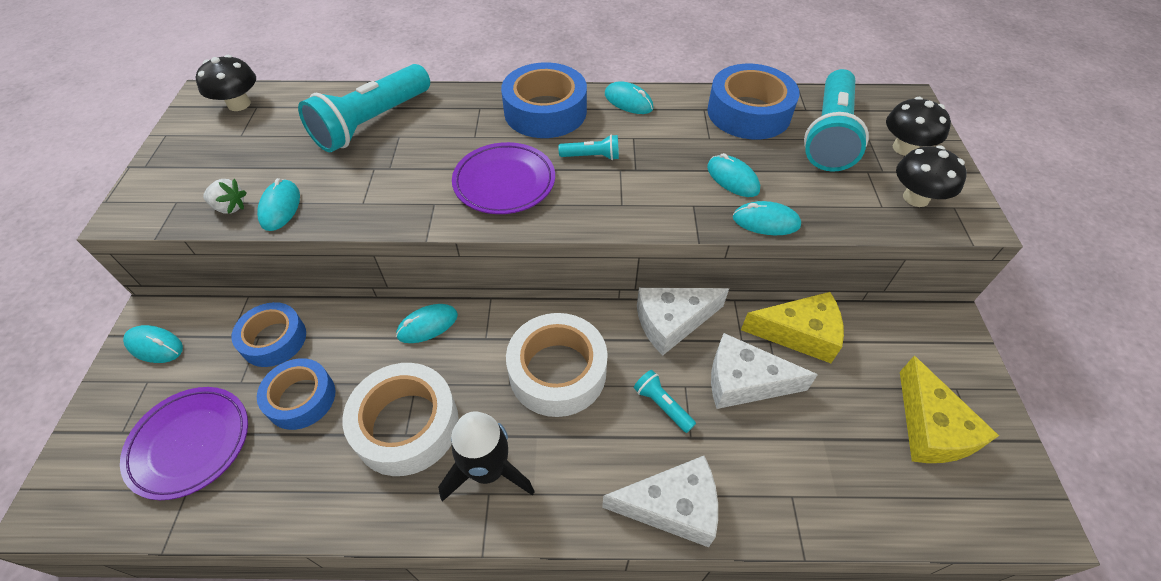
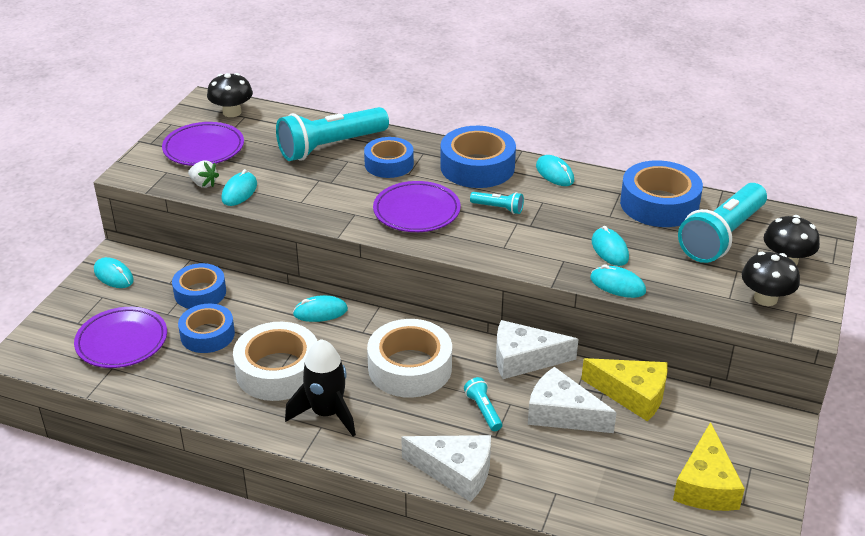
camera: 20 degrees right, 15 degrees down
none -> purple plate [162,122,244,166]
none -> blue tape [364,137,414,178]

